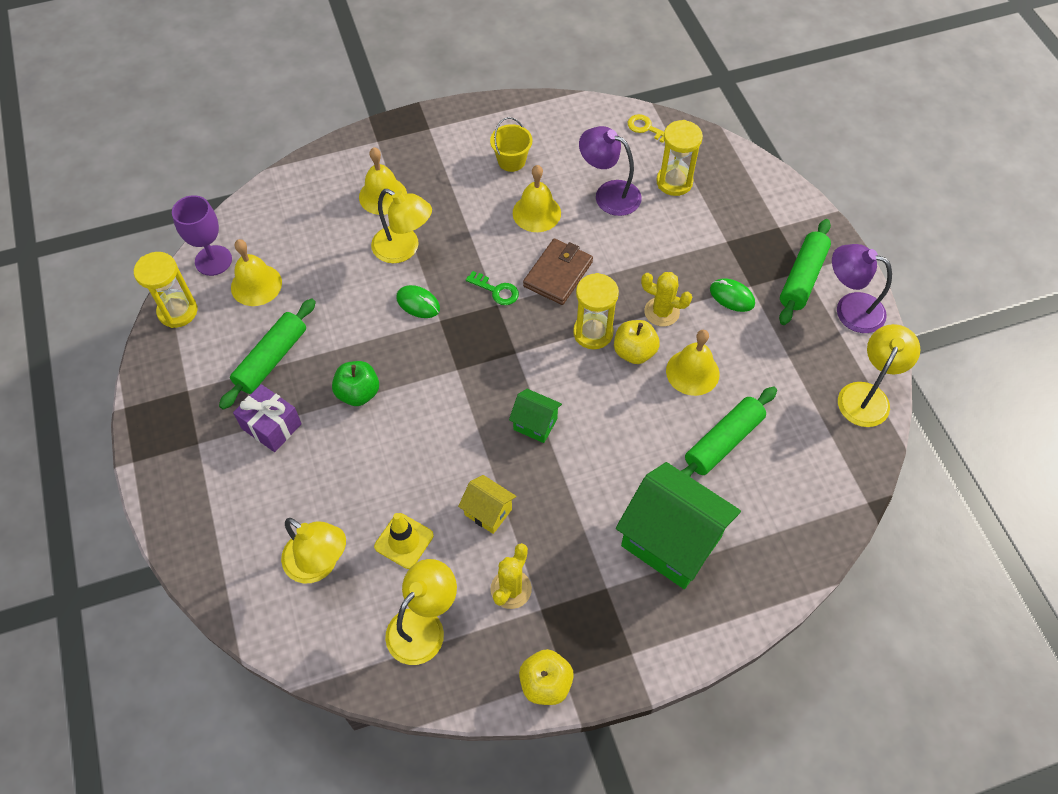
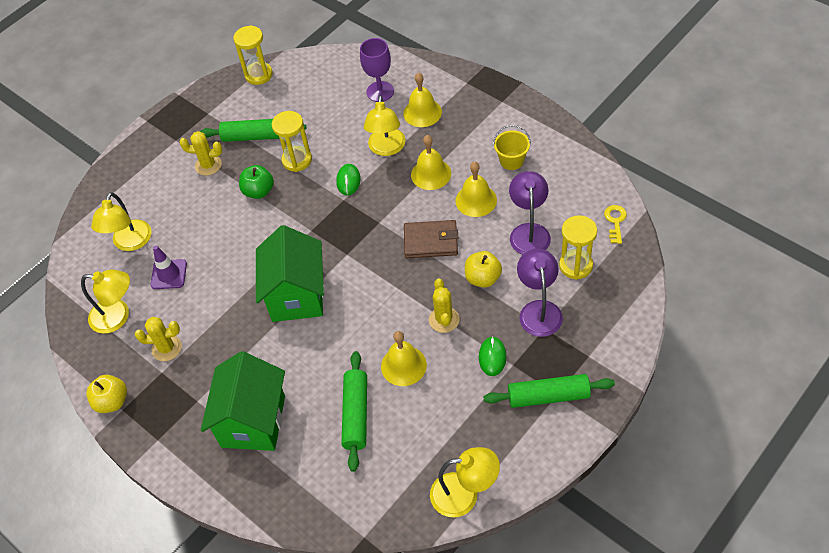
camera: 65 degrees right, 5 degrees down
purple goblet [172,195,232,276] -> purple goblet moved to [360,38,394,102]
yellow bell [231,239,282,306] -> yellow bell moved to [411,135,451,190]
purple gift [233,384,302,452] -> yellow cactus [179,131,222,176]
yellow traffic cone [374,513,434,569] -> purple traffic cone [151,245,187,289]
yellow house [458,475,516,534] -> none
green key [466,271,519,305] -> none
green house [509,389,562,443] -> green house [256,225,324,322], size x2.08
yellow hourglass [573,273,619,349] -> yellow hourglass moved to [272,111,312,172]
yellow apple [614,320,660,364] -> yellow apple moved to [465,251,502,288]
green rolling pin [681,386,777,477] -> green rolling pin turned 75 degrees clockwise [341,351,367,472]
purple lamp [832,244,892,333] -> purple lamp moved to [517,249,563,337]

